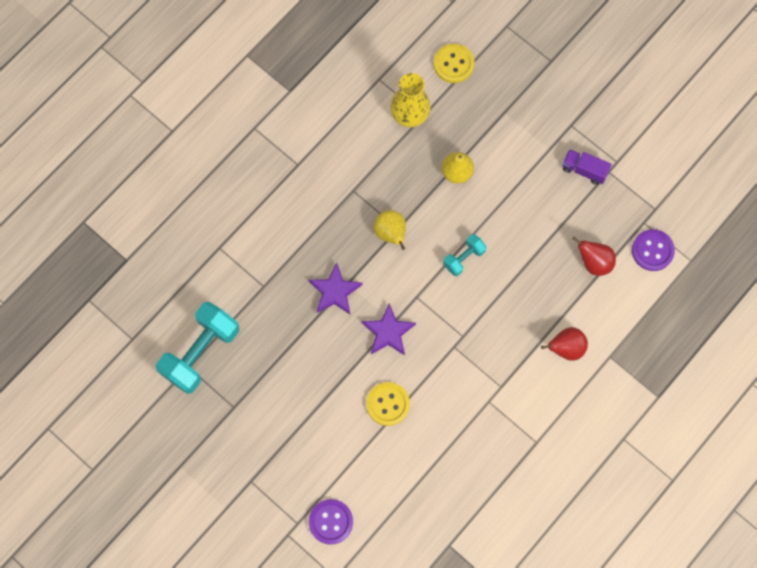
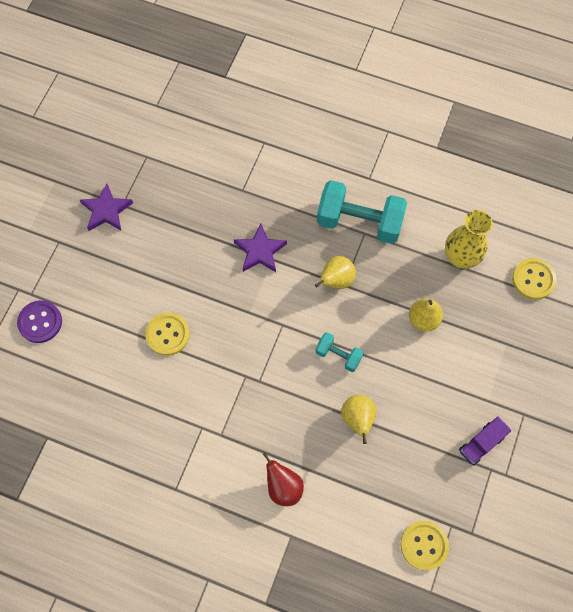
camera: 70 degrees right, 5 degrees down
turquoise dumbbell [156,302,239,394] -> turquoise dumbbell moved to [317,180,407,244]
purple star [362,303,416,355] -> purple star moved to [80,183,133,231]
purple truck [562,149,612,185] -> purple truck turned 135 degrees counterclockwise [459,416,511,466]
red pear [572,237,616,276] -> none
purple button [632,229,675,271] -> yellow button [401,521,449,570]
none -> yellow pear [341,395,377,444]

